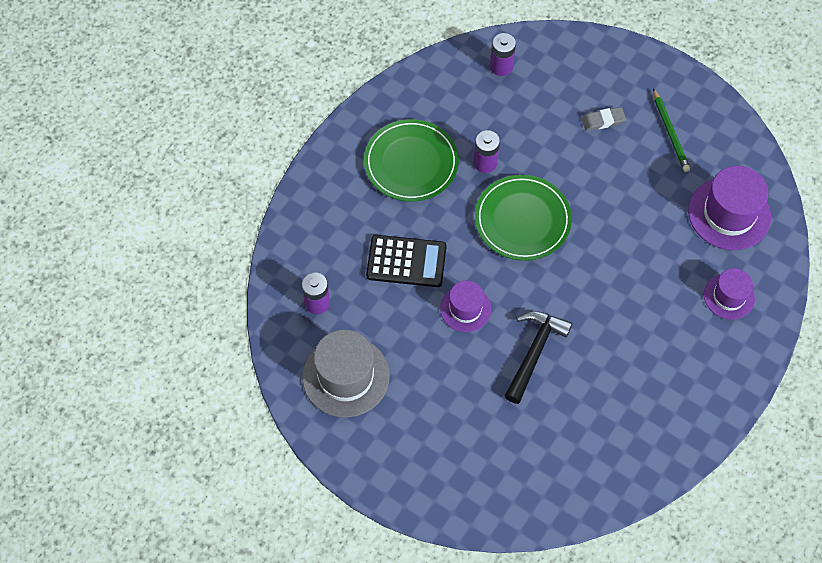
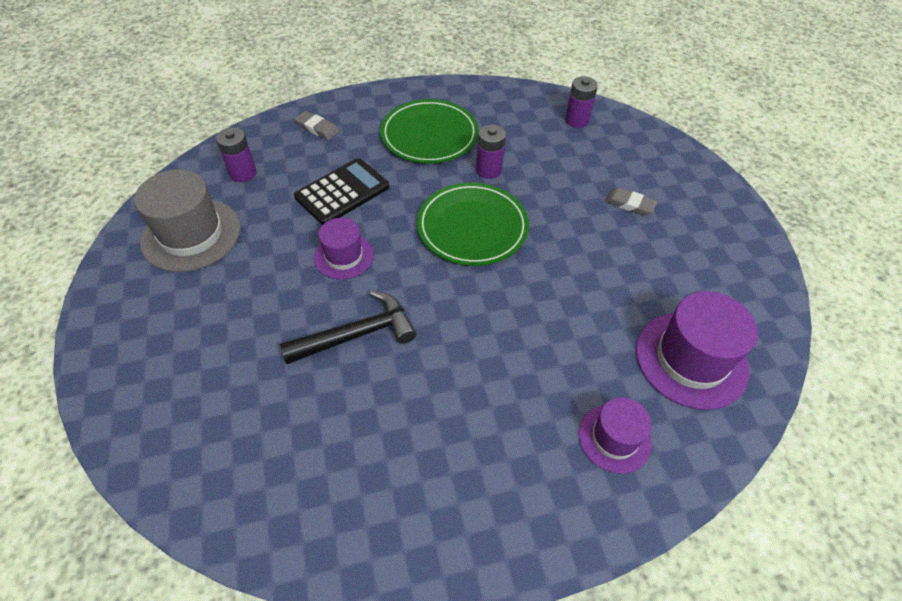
camera: 40 degrees right, 10 degrees down
black calculator [366,235,447,287] -> black calculator turned 90 degrees counterclockwise [294,158,389,225]
green pencil [653,88,690,172] -> none
none -> grey eraser [295,111,339,140]

